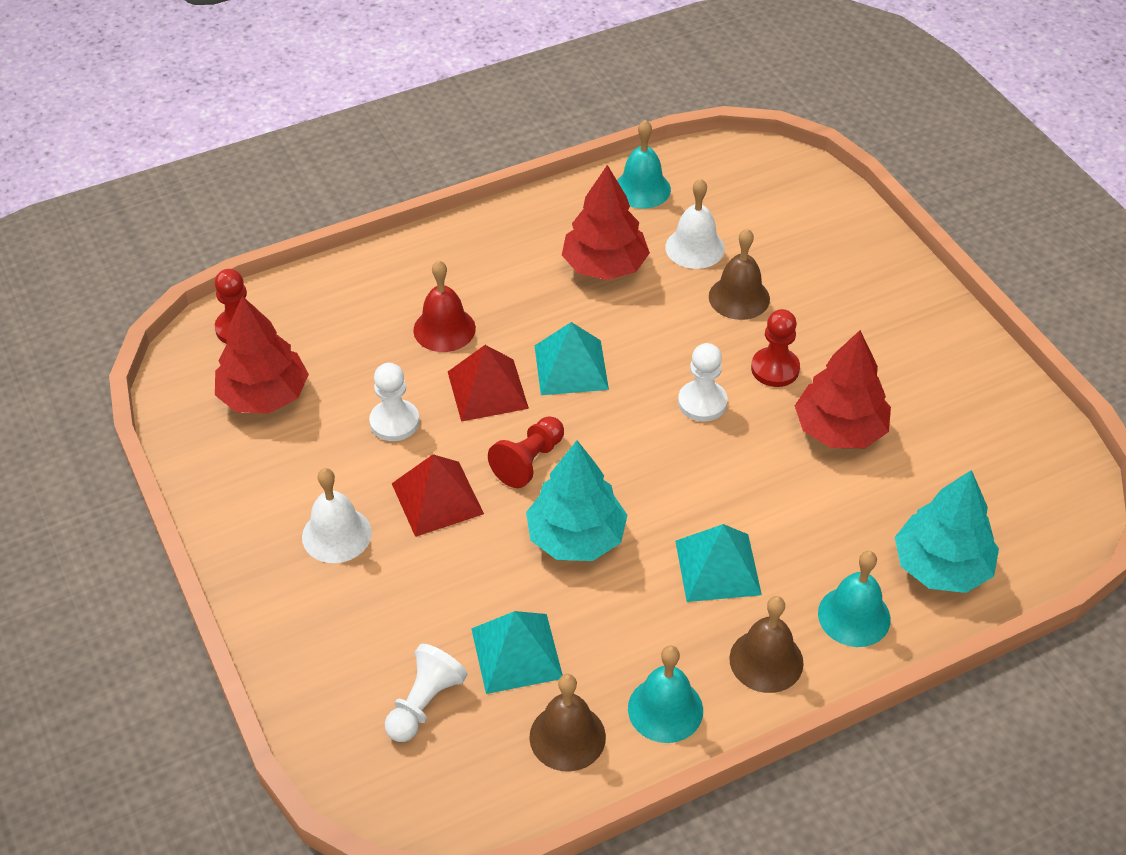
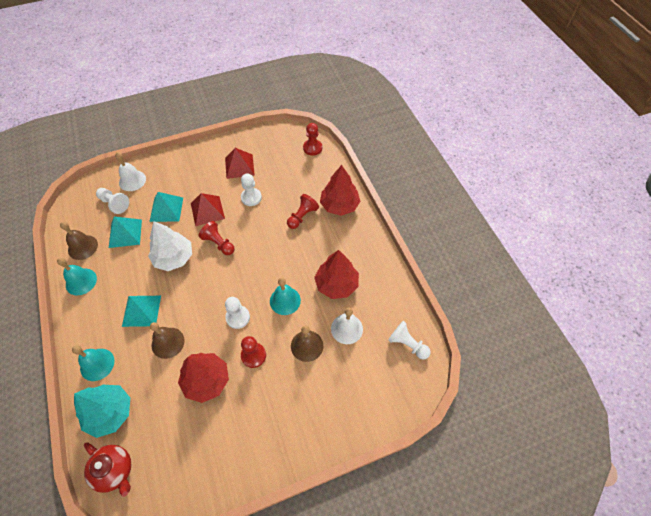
camera: 95 degrees right, 10 degrees up
red tree [215,296,309,414] -> red tree moved to [320,165,360,216]
white bell [302,468,372,563] -> white bell moved to [115,152,146,191]
red bell [413,260,476,352] -> red pawn [287,194,319,229]
red pyramid [448,345,529,422] -> red pyramid moved to [225,148,255,179]
turquoise tree [526,440,628,561] -> white tree [148,221,192,271]
turquoise pyramid [535,322,609,395] -> turquoise pyramid moved to [149,192,183,222]
turquoise bell [617,120,671,209] -> turquoise bell moved to [270,278,301,315]
brown bell [729,596,804,693] -> brown bell moved to [150,322,185,359]
none -> red teapot [84,442,131,497]
none -> white pawn [388,321,431,359]

